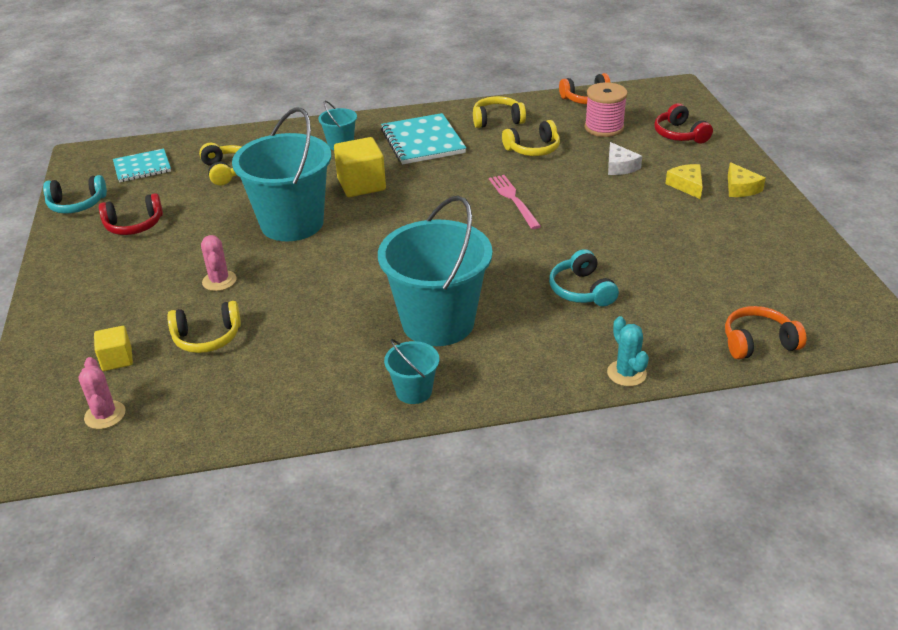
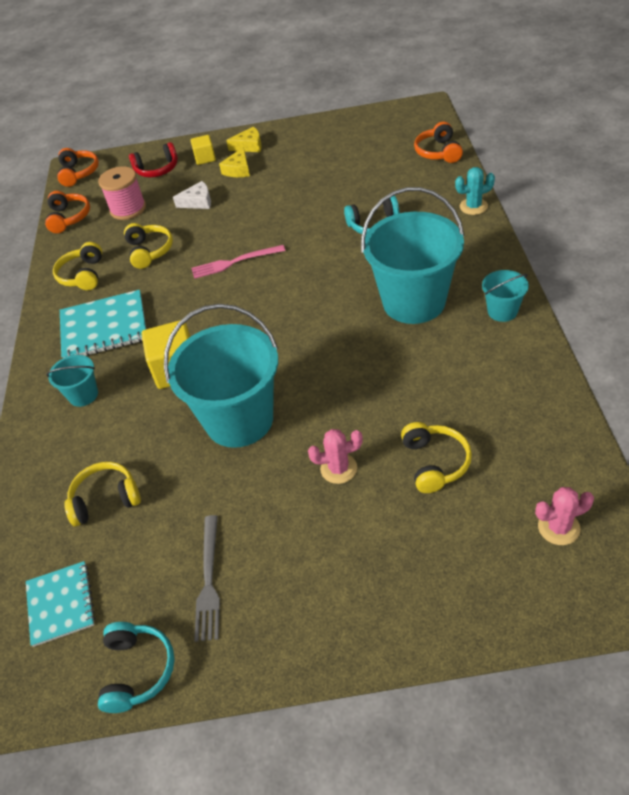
camera: 80 degrees left, 10 degrees up
yellow cube [94,326,133,371] -> yellow cube moved to [190,135,216,165]
red headphones [99,193,163,235] -> grey fork [194,515,220,642]
yellow cheese [665,164,703,199] -> yellow cheese turned 60 degrees counterclockwise [219,147,250,177]
none -> orange headphones [57,148,99,187]

